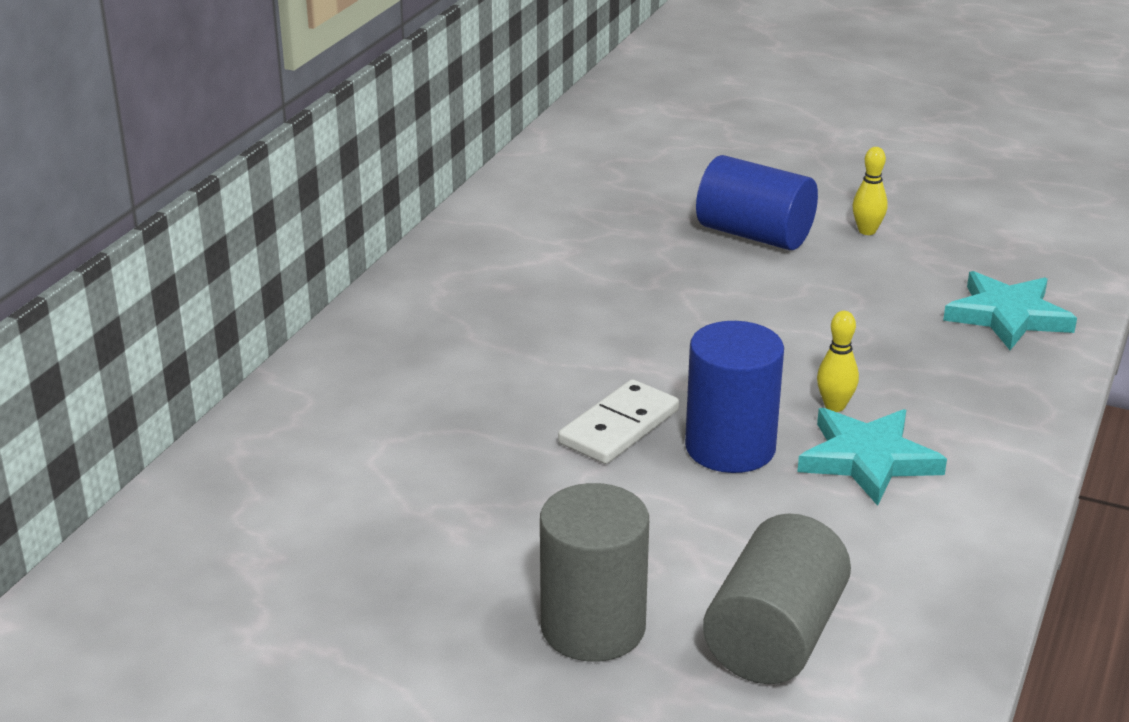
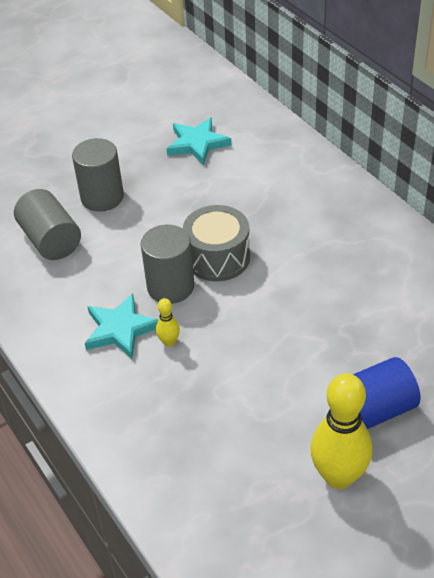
camera: 125 degrees right, 15 degrees up
white domino [558,379,679,464] -> grey drum [183,205,250,281]
blue cylinder [685,321,784,473] -> grey cylinder [141,225,194,304]
yellow bowling pin [852,147,888,235] -> yellow bowling pin [310,373,372,489], size x2.23
turquoise star [943,271,1077,350] -> turquoise star moved to [167,117,231,165]

